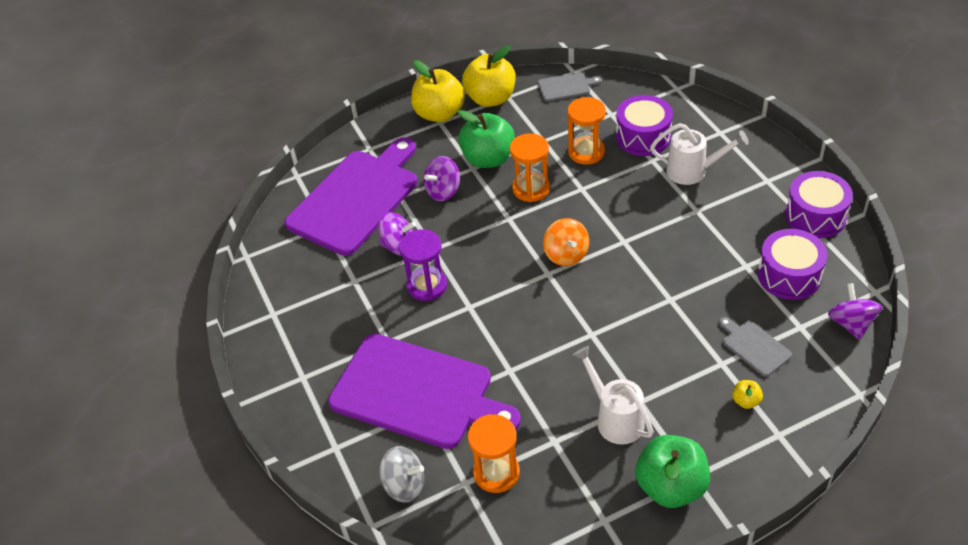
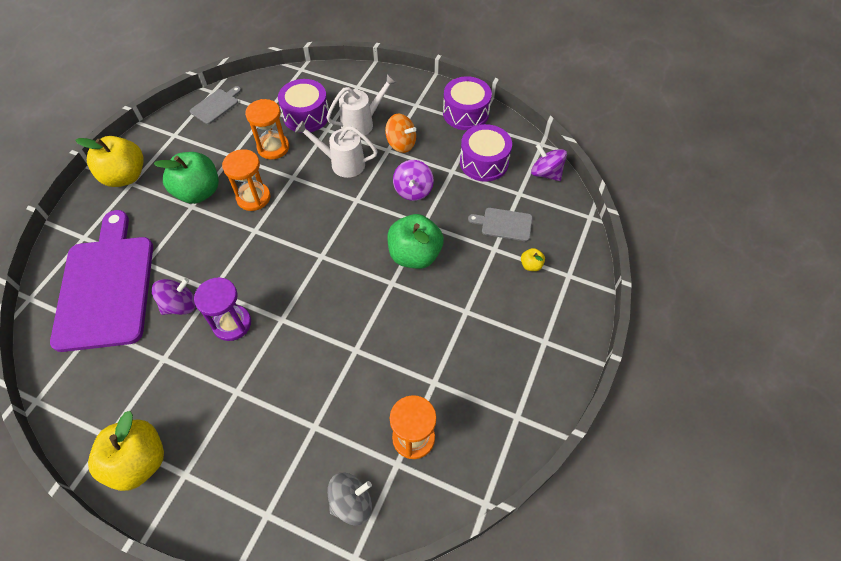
camera: 45 degrees left, 10 degrees up
purple cutting board [328,334,521,449] -> none
purple spinning top [423,156,460,201] -> purple spinning top moved to [393,160,434,201]
yellow apple [462,46,515,107] -> yellow apple moved to [88,411,164,491]
orange spinning top [543,218,589,266] -> orange spinning top moved to [385,113,416,153]
white watering can [573,346,654,445] -> white watering can moved to [295,121,378,178]
green apple [635,435,710,508] -> green apple moved to [387,214,444,269]

